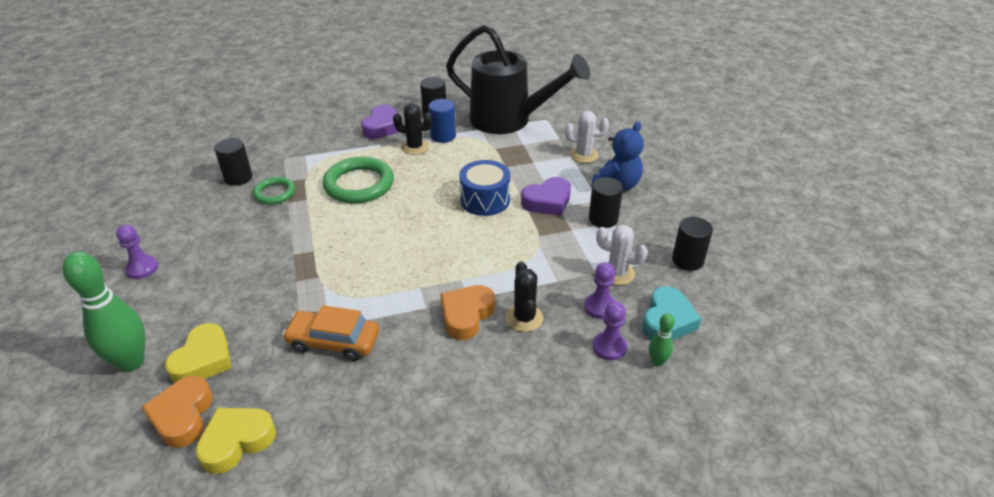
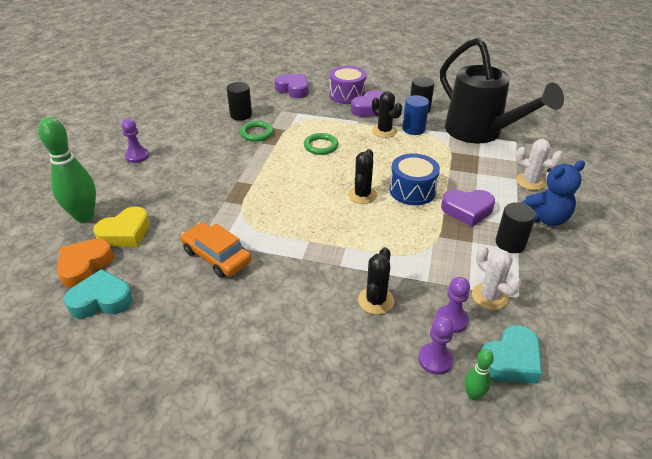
camera: 30 degrees right, 0 degrees up
yellow heart [195,408,276,474] -> turquoise heart [64,269,133,318]
green ring [323,157,394,204] -> green ring [304,133,338,155], size x0.58
orange heart [441,285,495,340] -> none
black cylinder [672,217,713,271] -> none
none -> purple heart [275,74,309,98]
none -> purple drum [329,66,367,104]
none -> black cactus [348,149,377,204]

